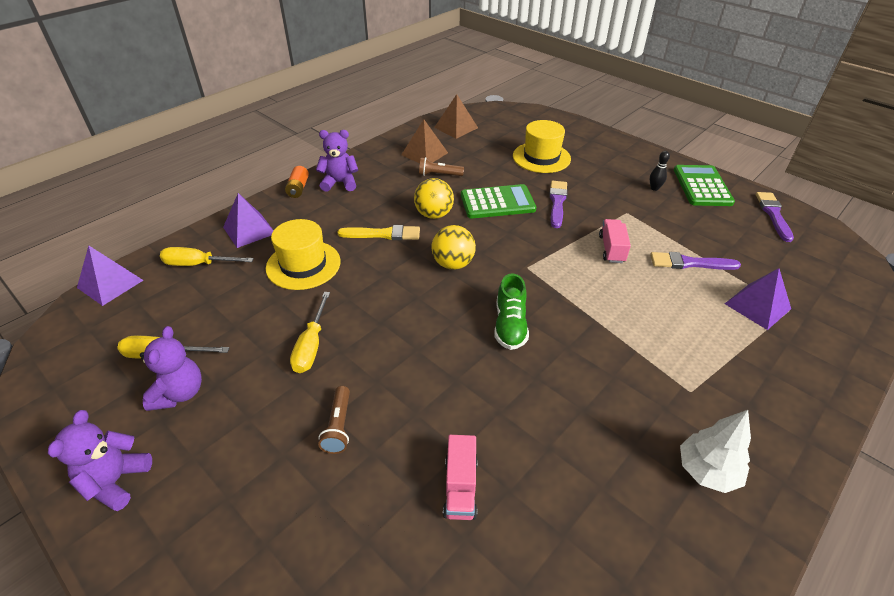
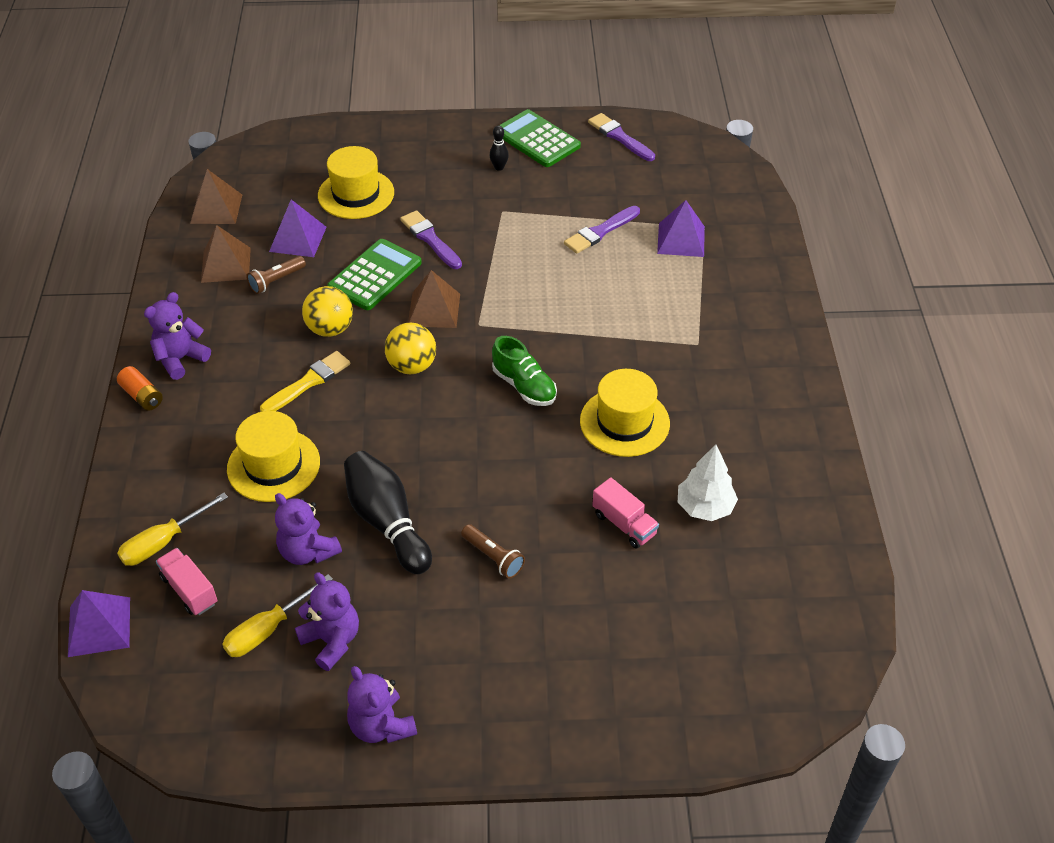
camera: 45 degrees left, 5 degrees up
purple pyramid [223,193,274,248] -> purple pyramid moved to [269,199,327,257]
yellow screwdriver [290,292,330,373] -> black bowling pin [344,451,432,574]
pink truck [599,219,631,263] -> pink truck moved to [156,548,218,615]
white tree [680,410,751,493] -> white tree moved to [678,444,738,521]
none -> purple teddy bear [275,493,342,565]
none -> brown pyramid [408,270,460,328]
none -> yellow hat [580,369,670,457]

